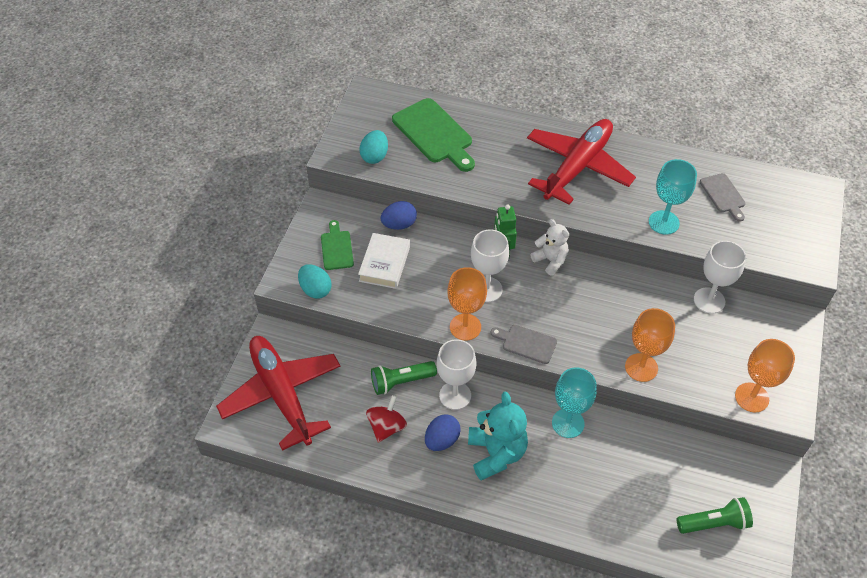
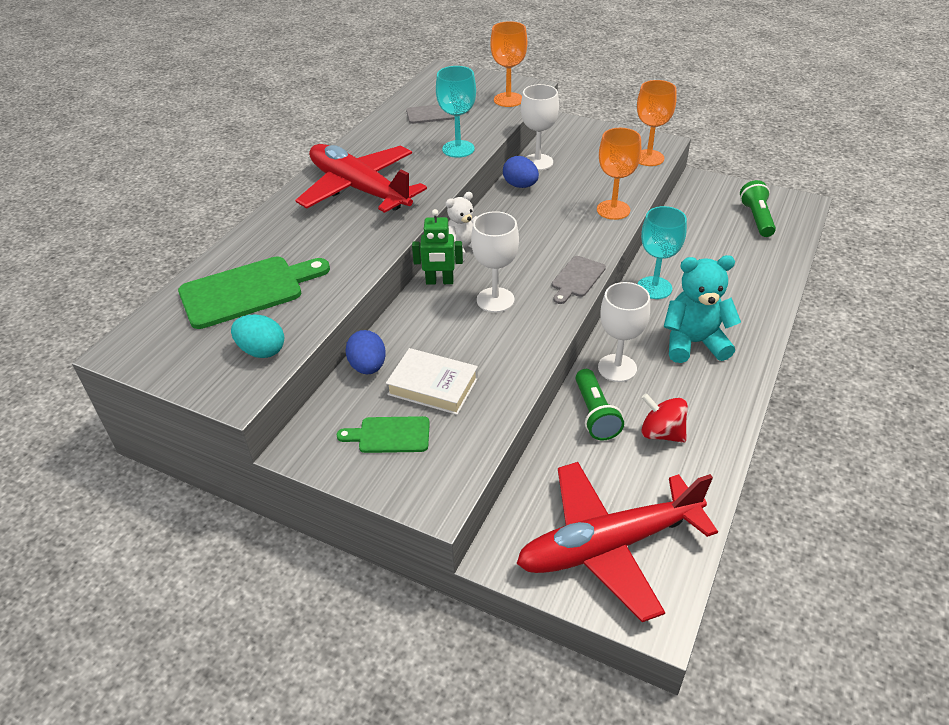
camera: 80 degrees left, 10 degrees down
turquoise egg [298,264,332,299] -> none
blue egg [425,414,461,451] -> blue egg moved to [503,156,539,188]
orange goblet [447,267,487,341] -> orange goblet moved to [490,21,527,107]

